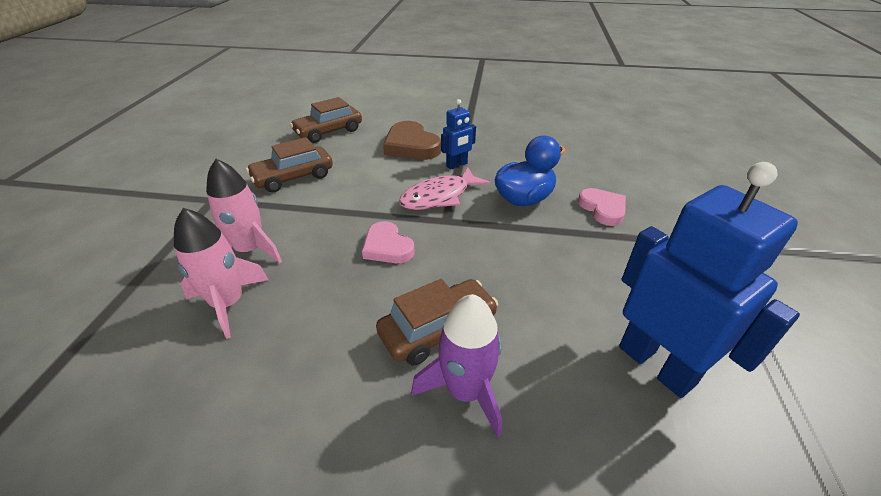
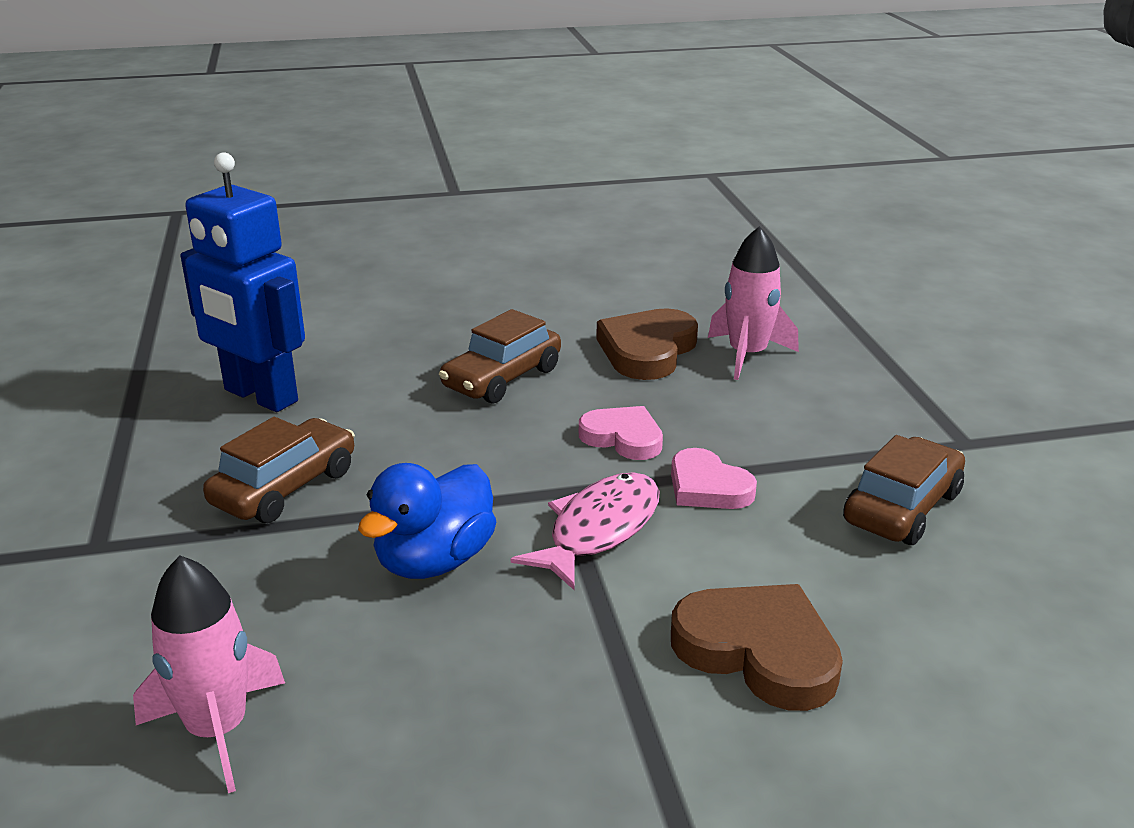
camera: 160 degrees right, 10 degrees down
pink rocket [206,159,282,263] -> pink rocket moved to [133,556,285,793]
brown car [290,97,362,143] -> brown car moved to [203,417,355,523]
purple rocket [411,294,502,437] -> none
blue robot [441,99,476,169] -> none
pink heart [578,188,626,226] -> pink heart moved to [671,448,757,509]
none -> brown heart [596,308,698,380]

